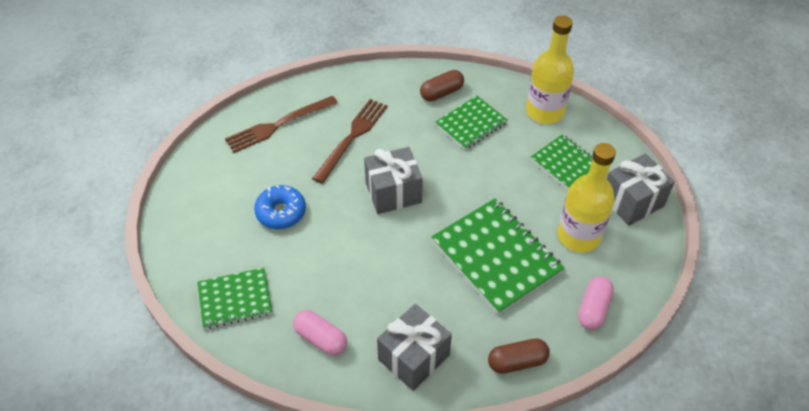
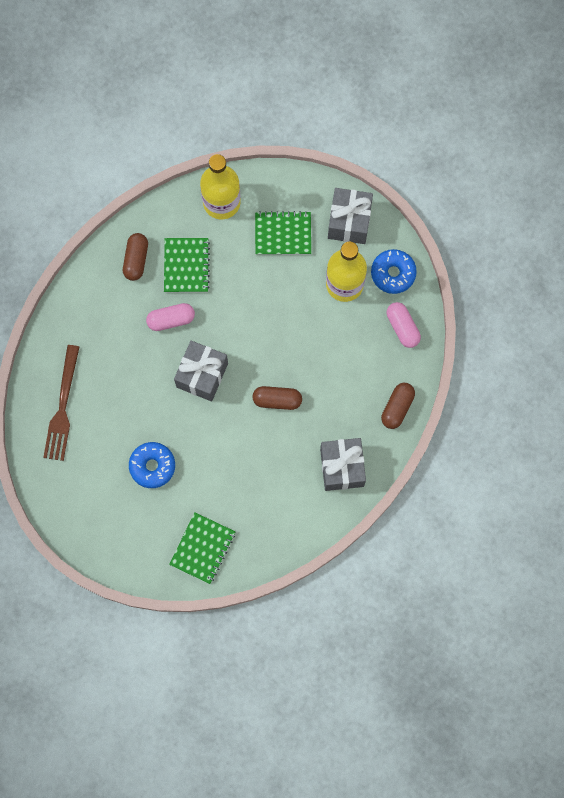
camera: 50 degrees left, 25 degrees up
pink capsule [293,310,347,355] -> pink capsule moved to [146,303,195,331]
brown fork [312,99,388,184] -> none
green notebook [431,198,565,315] -> none
none -> brown capsule [252,386,302,410]
none -> blue donut [371,249,417,294]

